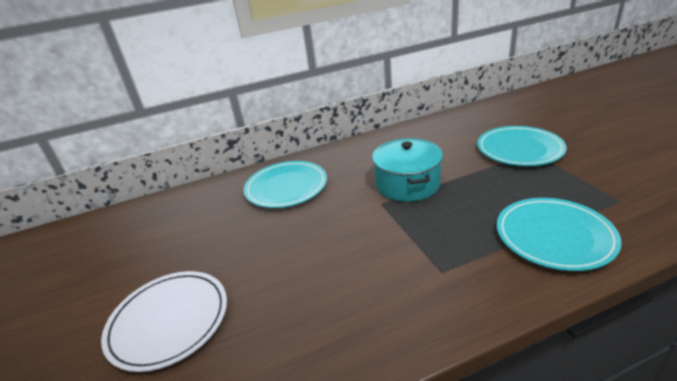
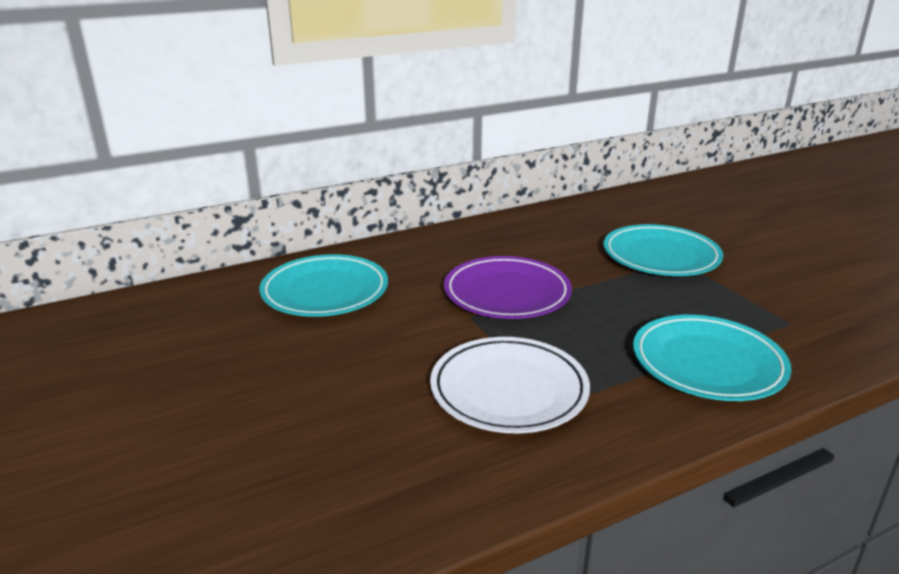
camera: 10 degrees left, 5 degrees down
white plate [101,271,227,372] -> white plate moved to [430,337,590,434]
turquoise pot [372,138,443,202] -> purple plate [444,256,572,319]

